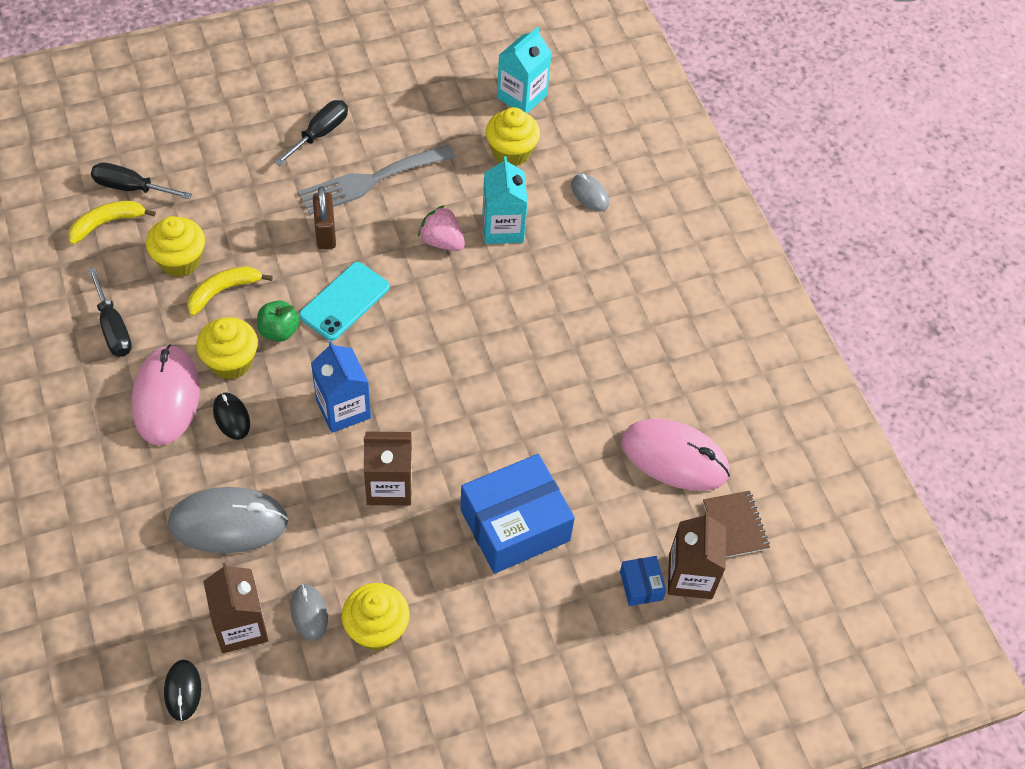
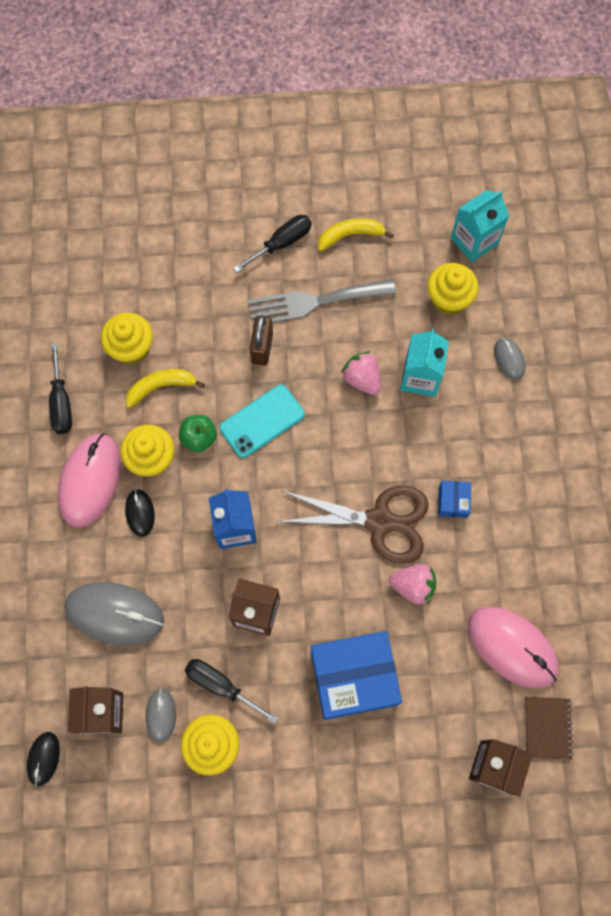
camera: 20 degrees right, 15 degrees up
yellow banana [68,201,156,244] -> yellow banana moved to [318,218,394,251]
black screwdriver [91,162,192,199] -> black screwdriver moved to [185,659,279,724]
blue box [620,556,666,606] -> blue box moved to [438,480,471,518]
none -> brown scissors [276,486,429,564]
none -> pink strawberry [389,564,436,605]

